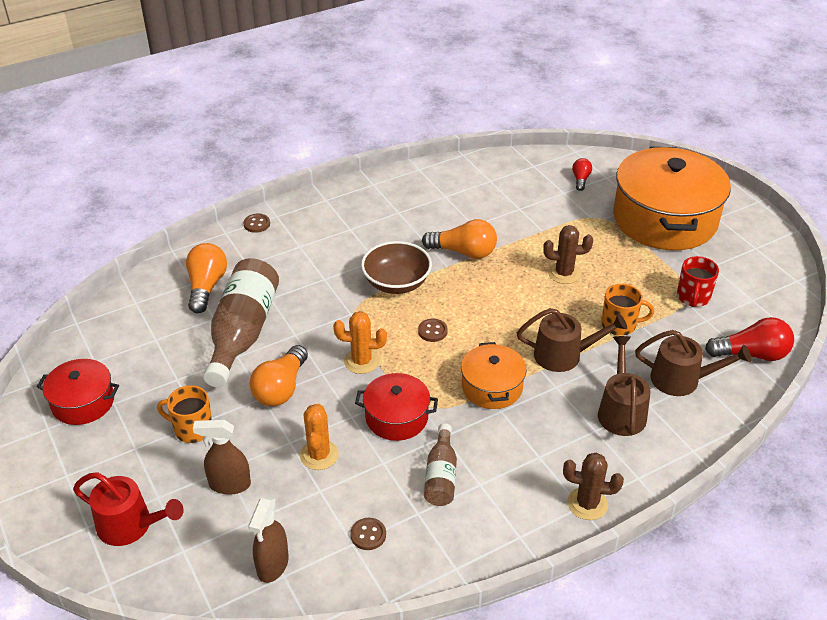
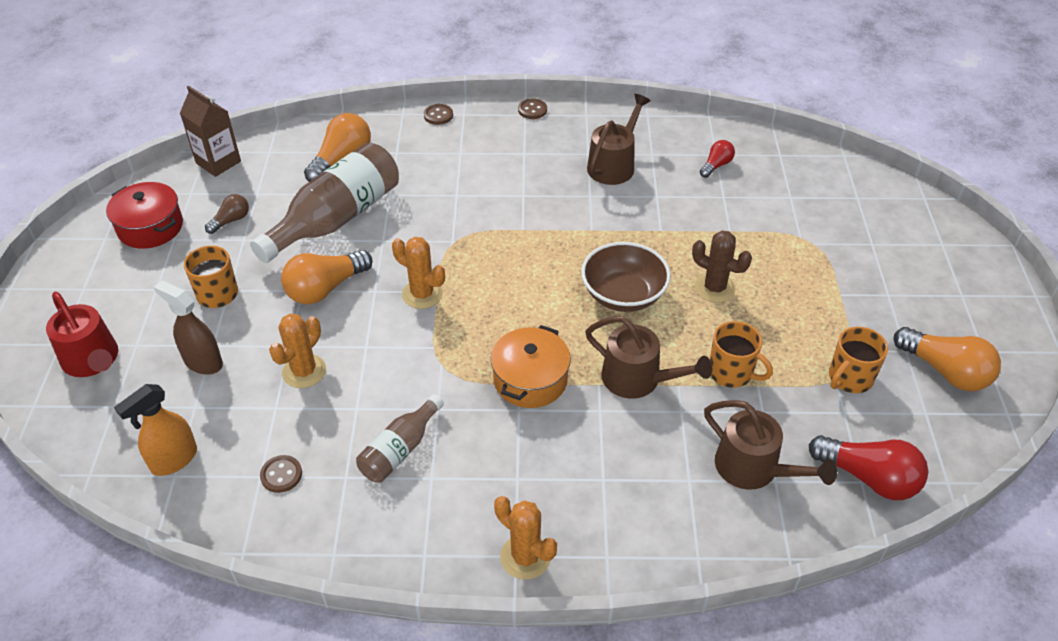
camera: 30 degrees right, 5 degrees up
brown spray bottle [248,496,289,583] -> orange spray bottle [114,384,197,476]
red pot [355,373,438,441] -> none
brown bowl [361,241,432,294] -> brown bowl moved to [581,242,671,312]
brown button [418,319,448,342] -> brown button moved to [518,98,547,119]
orange light bulb [422,219,497,259] -> orange light bulb moved to [894,327,1001,391]
brown cactus [563,452,624,520] -> orange cactus [494,496,557,580]
red light bulb [572,158,592,191] -> red light bulb moved to [700,140,735,178]
brown watering can [598,336,650,436] -> brown watering can moved to [587,94,651,185]
orange pot [614,147,731,250] -> none
red mug [677,256,719,307] -> orange mug [829,327,888,393]
none -> brown carton [180,85,241,177]
none -> brown light bulb [205,194,249,234]

